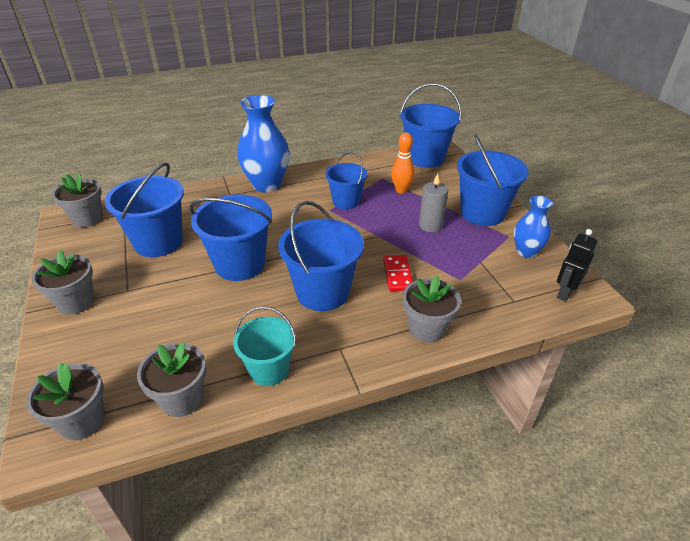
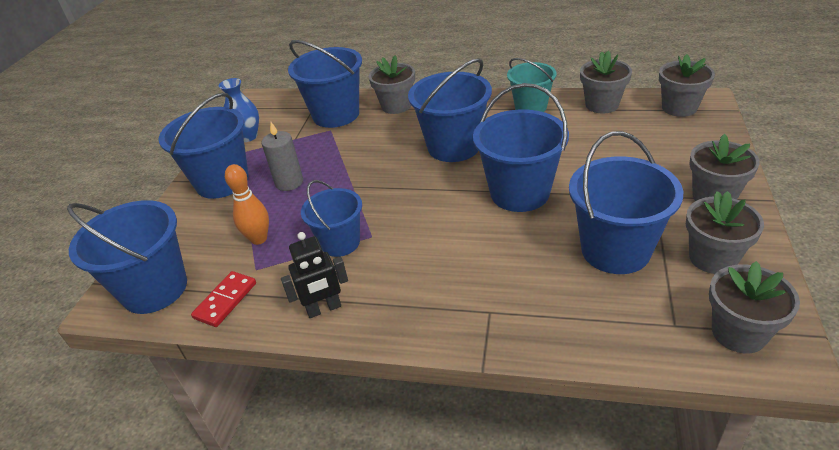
camera: 145 degrees left, 0 degrees up
blue vase [237,95,289,193] -> none
red domino [383,255,413,291] -> red domino moved to [191,271,256,327]
black robot [557,229,597,302] -> black robot moved to [281,232,348,318]
none -> blue bucket [288,40,362,128]
none -> grey flower pot [686,191,764,274]

